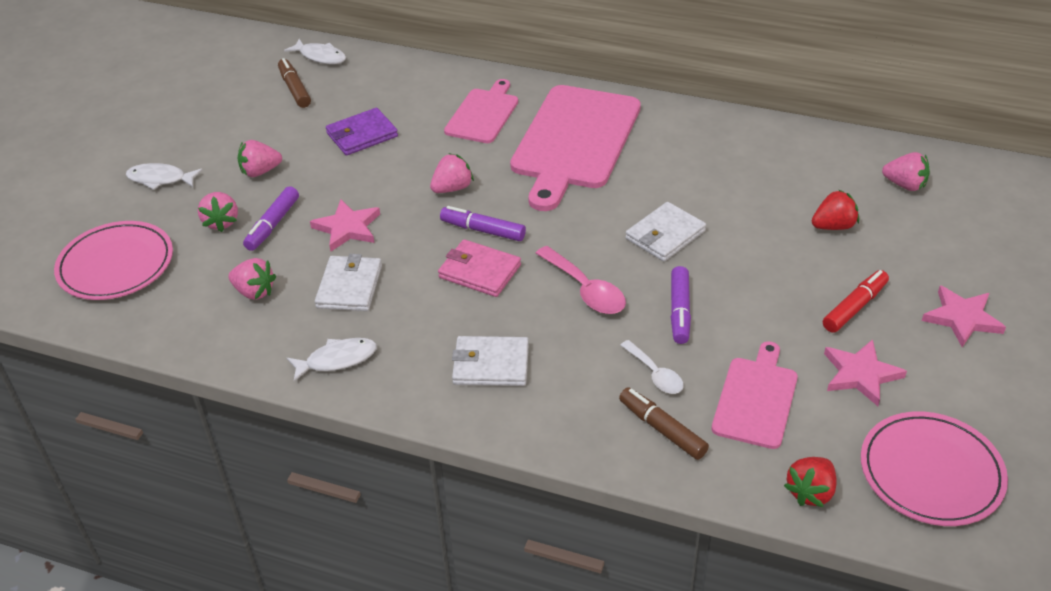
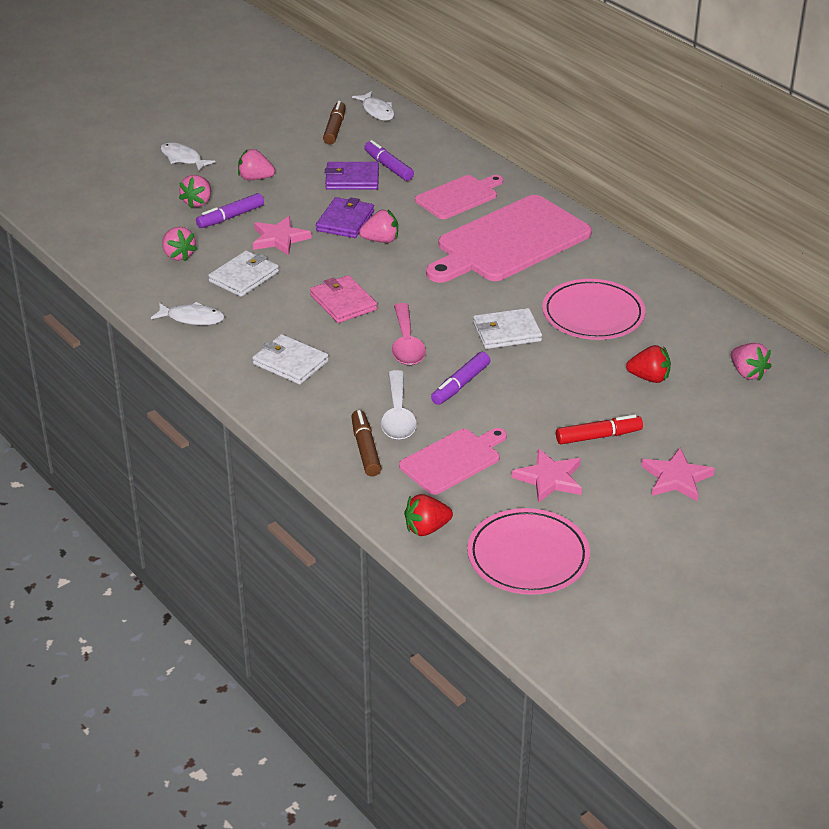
camera: 30 degrees right, 5 degrees down
pink plate [54,221,173,300] -> pink plate moved to [542,279,645,340]
purple marker [440,206,526,241] -> purple marker moved to [364,140,414,181]
white spoon [620,340,684,394] -> white spoon [381,370,417,440], size x1.53
none -> purple wallet [316,197,374,238]

